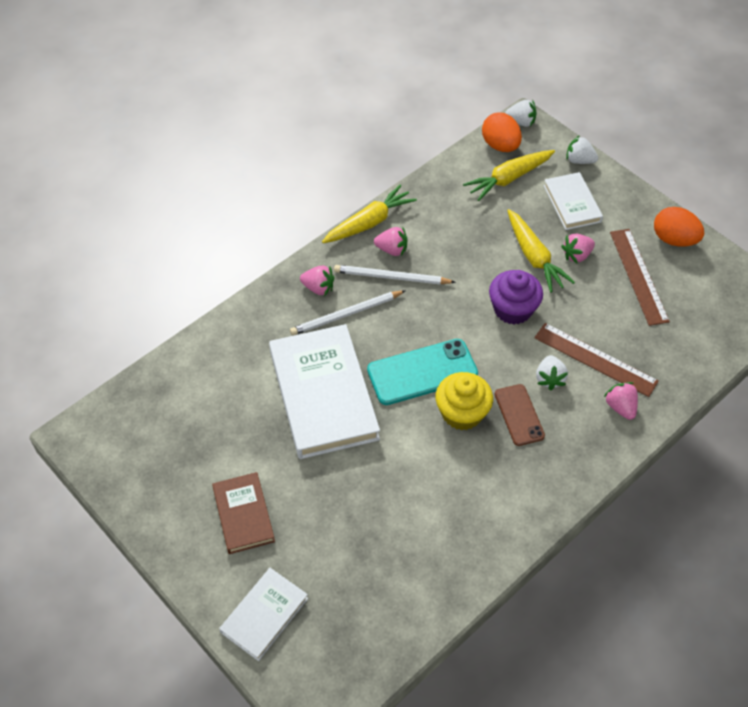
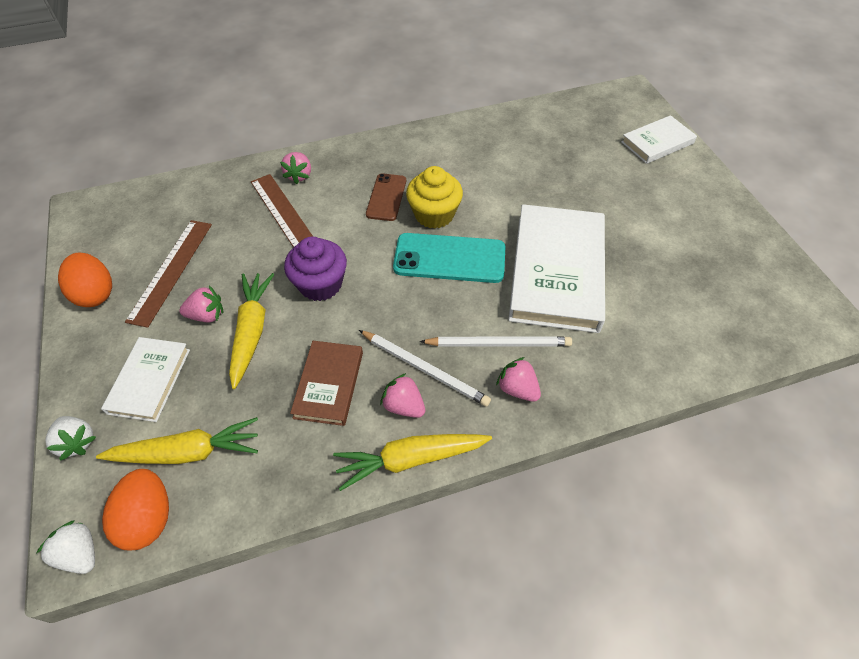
camera: 155 degrees left, 0 degrees up
brown book [212,472,275,554] -> brown book moved to [290,341,363,426]
white strawberry [536,355,568,391] -> none

